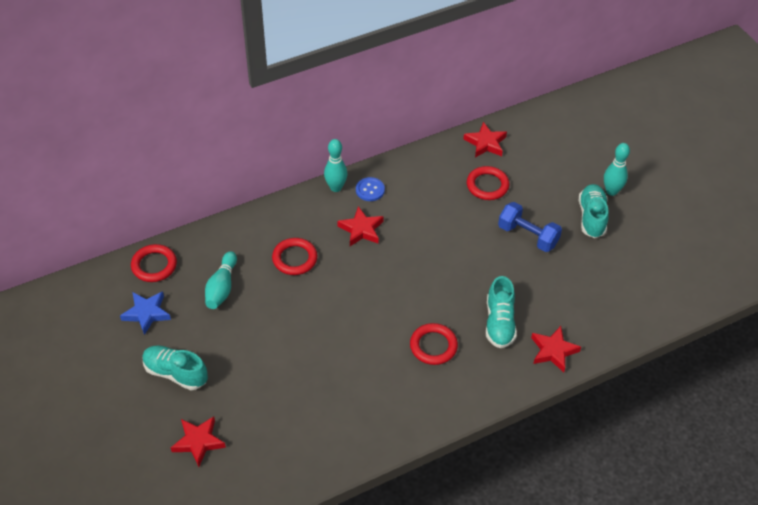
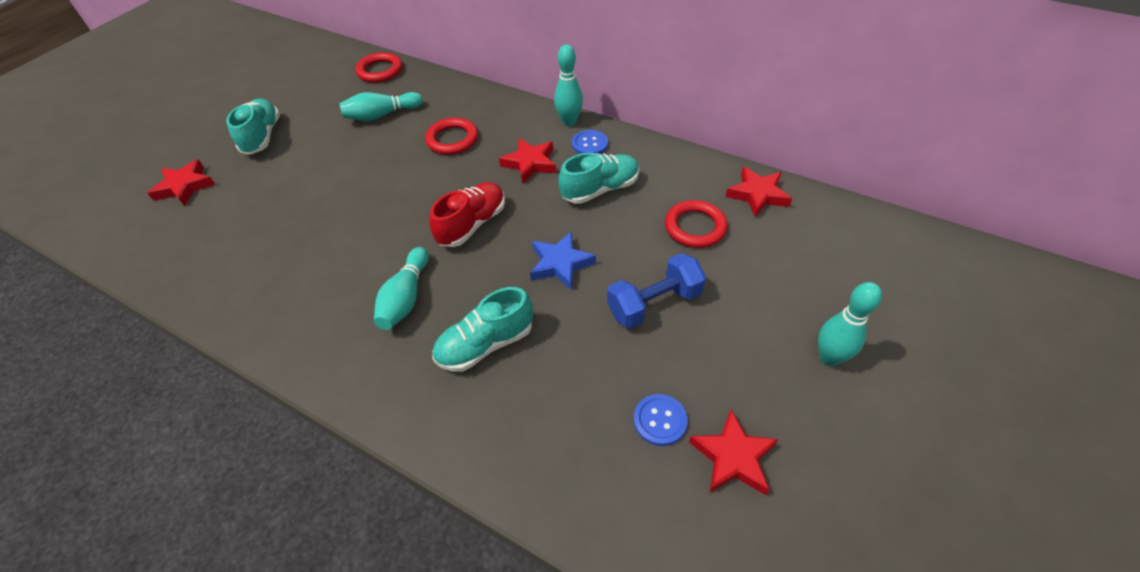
camera: 60 degrees right, 0 degrees up
blue star [120,291,171,335] -> blue star moved to [530,232,596,290]
red ring [410,323,458,365] -> turquoise bowling pin [374,247,429,330]
blue dumbbell [498,202,562,252] -> blue dumbbell turned 60 degrees clockwise [607,253,706,329]
red star [531,326,581,372] -> red star moved to [689,410,779,495]
turquoise shoe [579,184,609,238] -> turquoise shoe moved to [558,153,639,204]
none -> red shoe [429,182,505,247]
none -> blue button [634,394,688,446]

